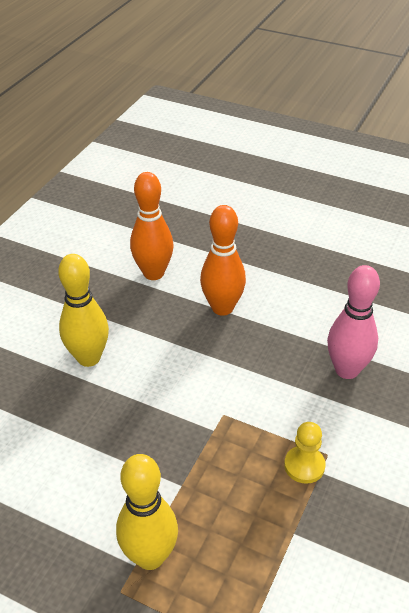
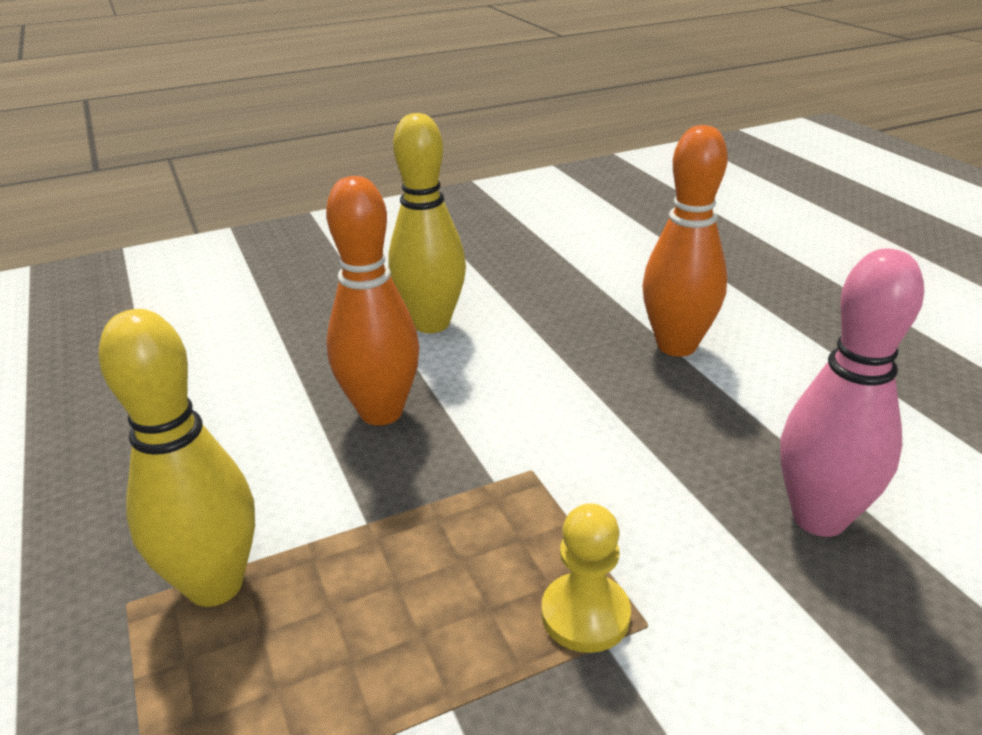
camera: 40 degrees right, 10 degrees down
orange bowling pin [130,172,174,280] -> orange bowling pin moved to [326,176,419,426]

